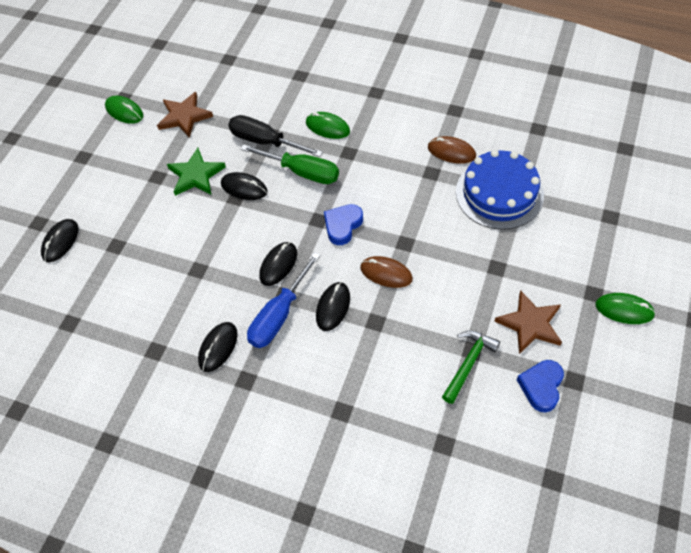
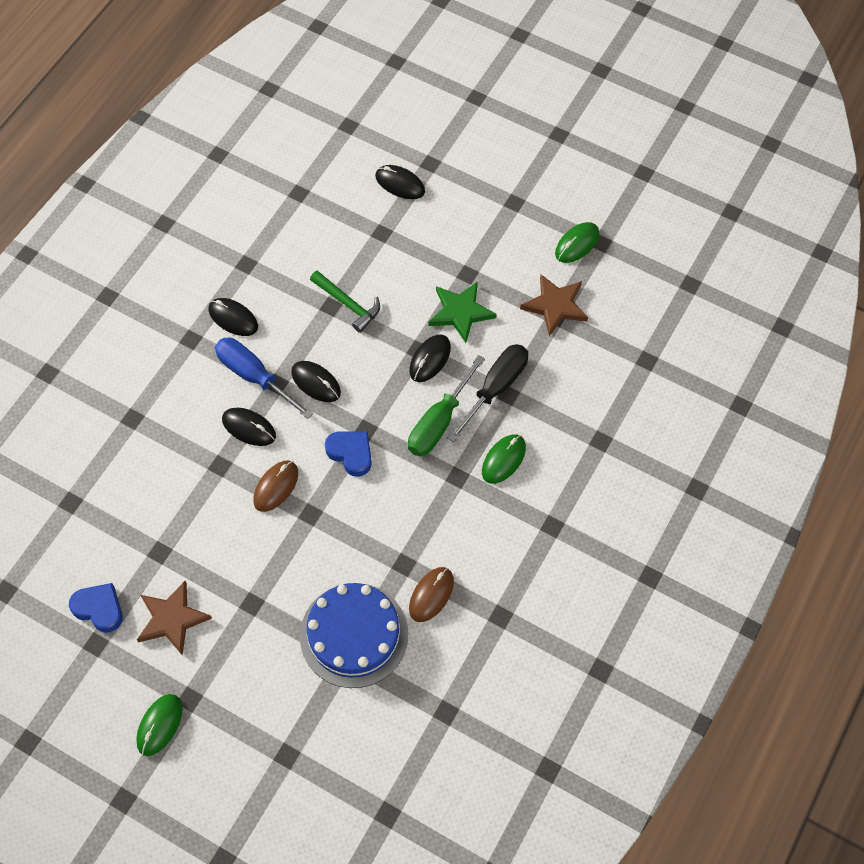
camera: 95 degrees right, 5 degrees up
green hammer [442,331,500,404] -> green hammer moved to [310,271,380,333]

